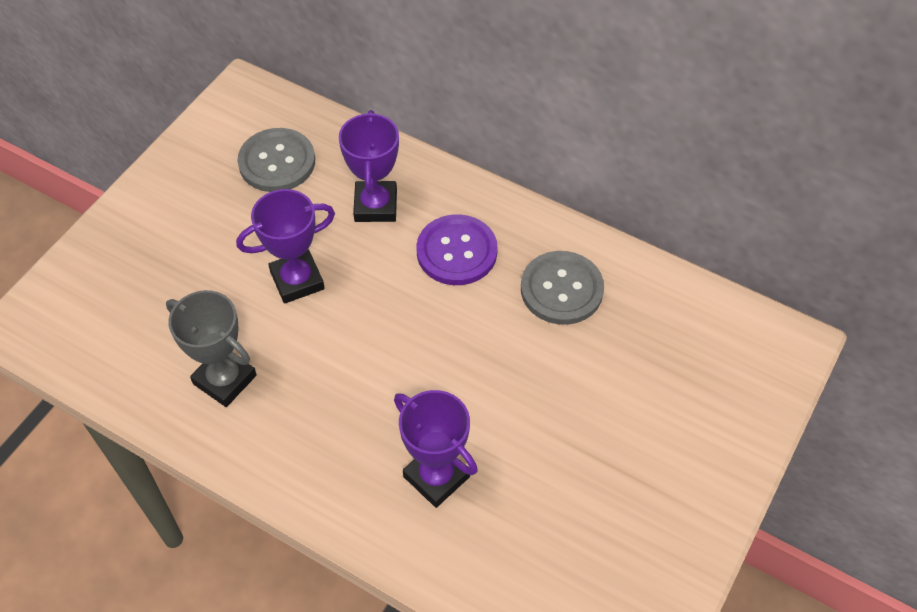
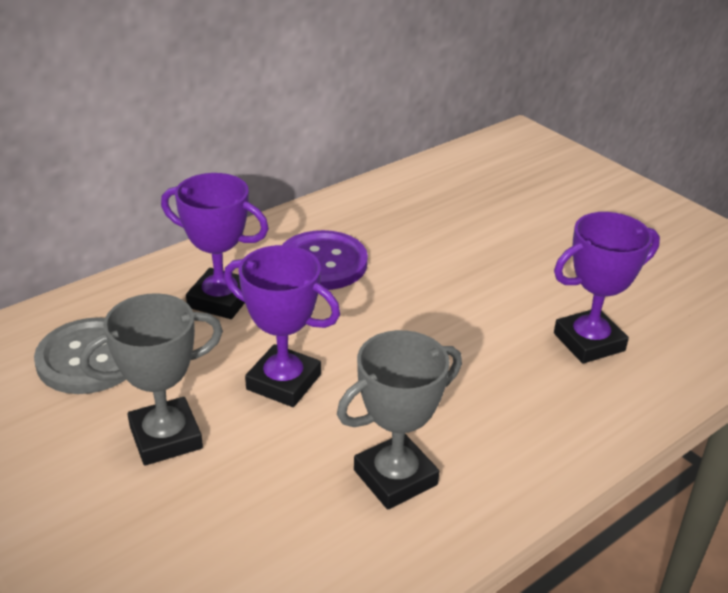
camera: 70 degrees left, 20 degrees down
purple trophy [236,189,335,304] -> purple trophy turned 60 degrees counterclockwise [224,245,340,407]
grey button [521,251,604,325] -> none
none -> grey trophy [80,293,223,466]

